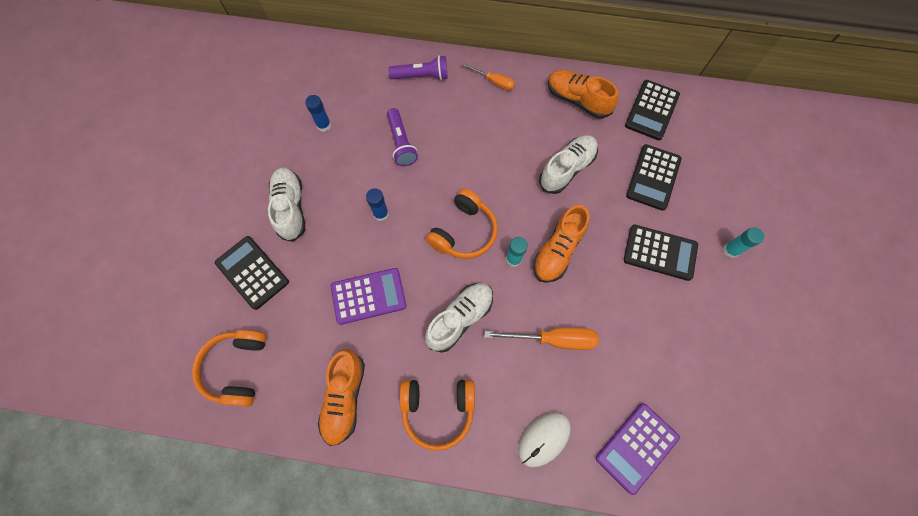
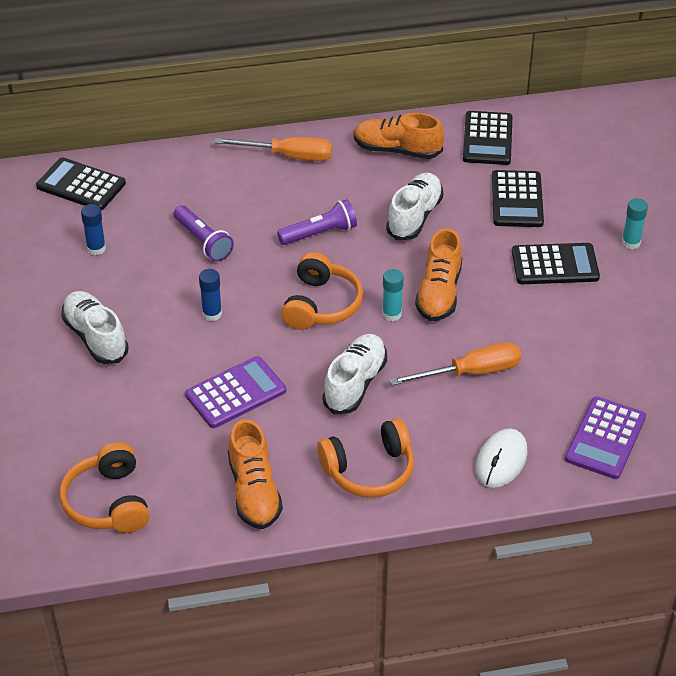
camera: 20 degrees left, 25 degrees down
black calculator [215,236,289,310] -> black calculator moved to [36,157,126,210]
purple flashlight [388,55,448,81] -> purple flashlight moved to [277,199,357,245]
orange screwdriver [461,63,515,90] -> orange screwdriver [214,137,332,161], size x1.59

